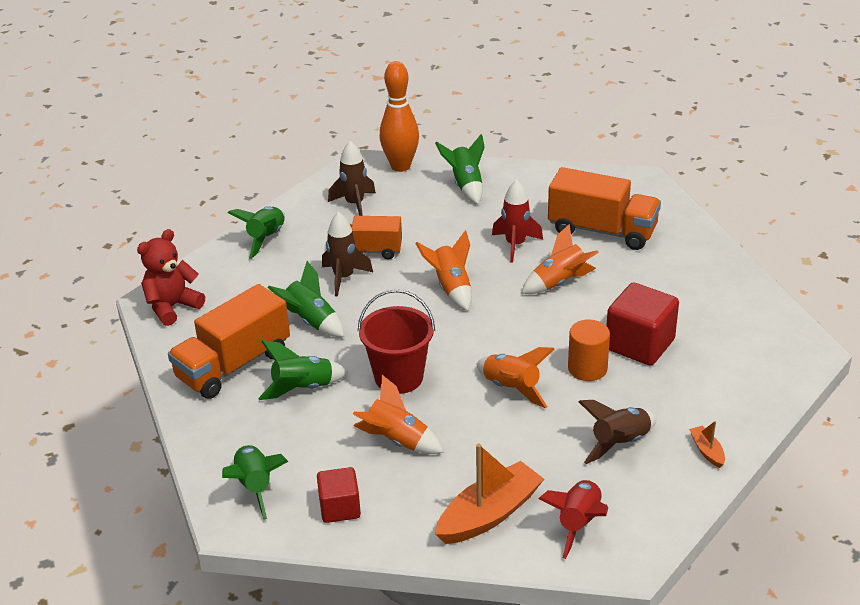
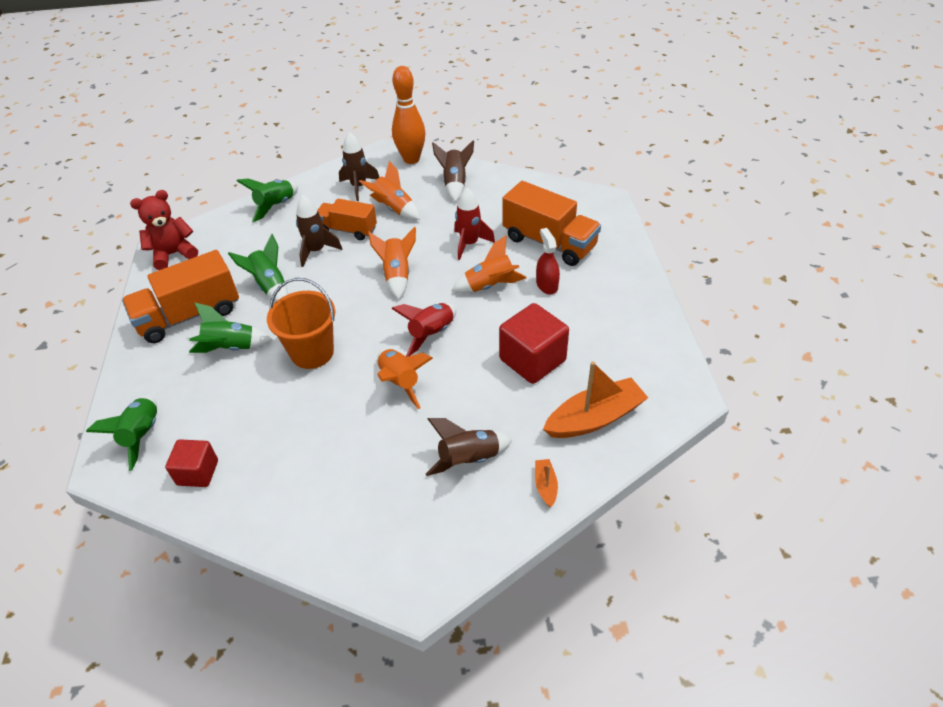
camera: 15 degrees right, 10 degrees up
orange rocket [353,375,444,454] -> orange rocket moved to [359,161,420,220]
red bucket [358,289,435,394] -> orange bucket [267,278,335,369]
green rocket [435,134,485,204] -> brown rocket [432,141,474,202]
orange boat [435,444,544,544] -> orange boat moved to [543,361,648,438]
red rocket [539,479,608,559] -> red rocket moved to [391,303,457,357]
orange cylinder [568,320,610,381] -> none
none -> red spray bottle [536,228,560,294]

